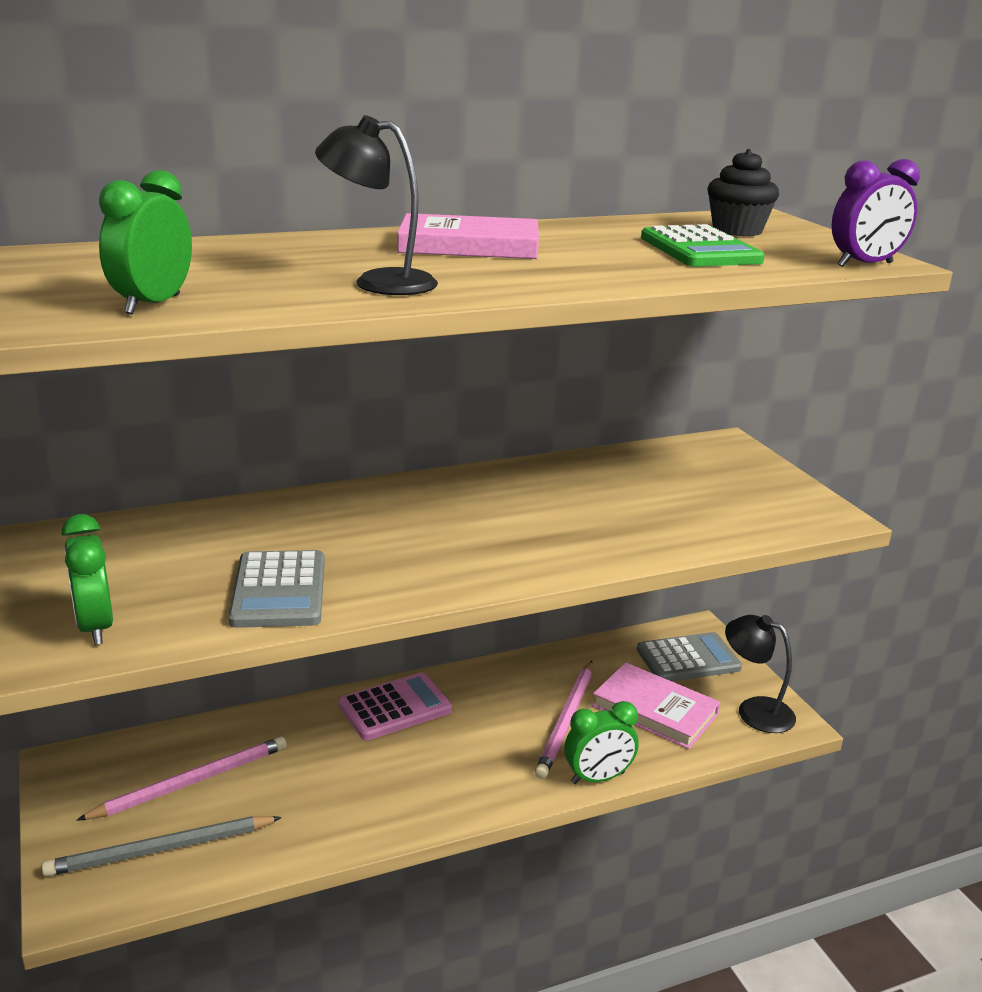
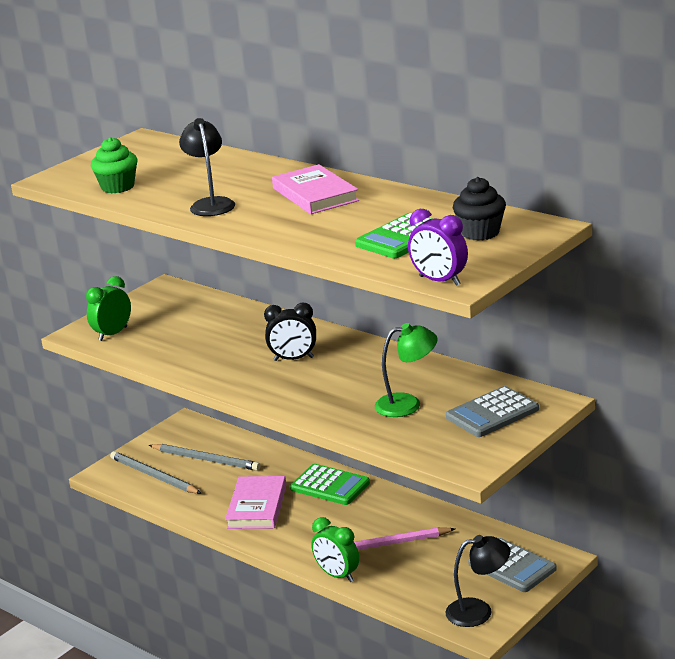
camera: 65 degrees right, 0 degrees up
pink pencil [76,736,287,821] -> grey pencil [149,444,260,471]
green clock [99,170,192,314] -> green cupcake [91,137,138,193]
grey calculator [228,550,325,628] -> grey calculator moved to [446,386,539,437]
pink calculator [339,672,452,740] -> green calculator [290,464,370,505]
pink book [592,662,720,749] -> pink book moved to [225,476,286,529]
black lamp [725,615,796,733] -> black lamp turned 75 degrees clockwise [445,535,510,627]
none -> black clock [264,303,316,361]
none -> green lamp [375,323,438,417]

